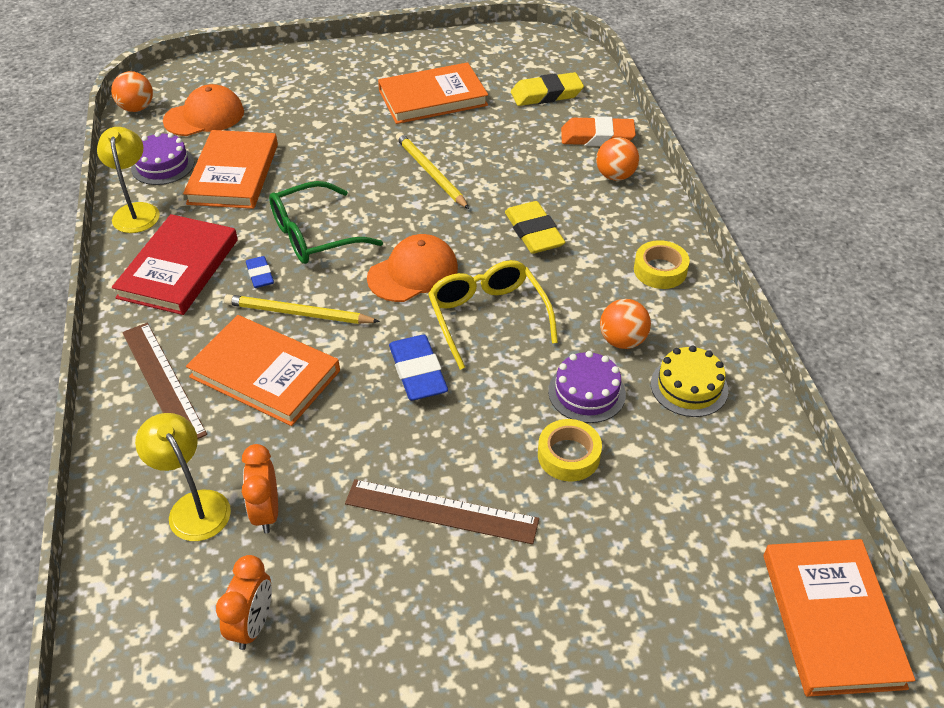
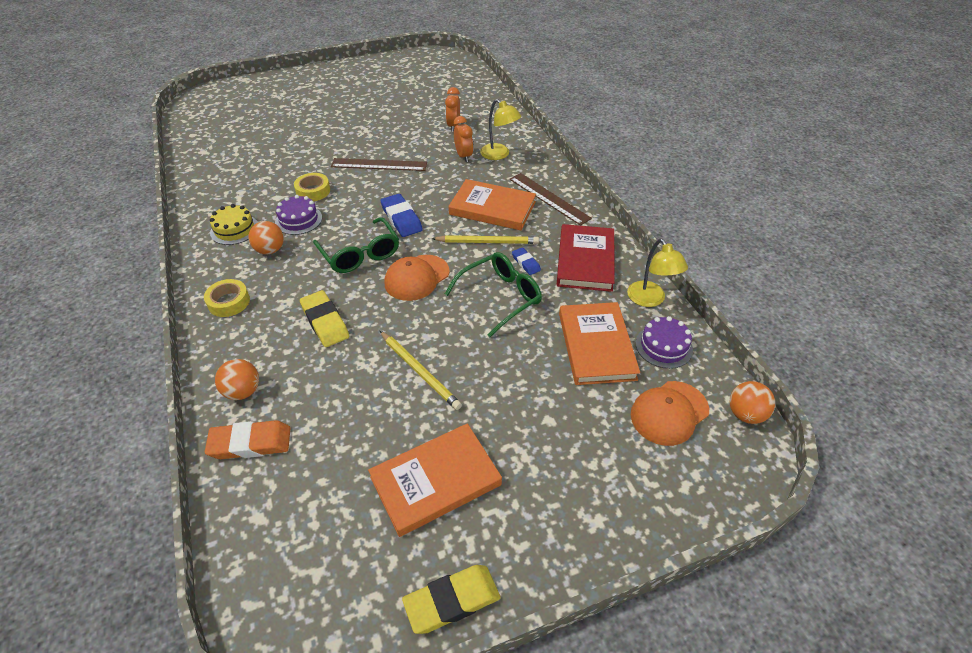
camera: 170 degrees right, 0 degrees up
yellow glasses [428,260,558,370] -> green glasses [313,217,399,273]
yellow eraser [511,72,584,106] -> yellow eraser moved to [402,565,501,634]
orange book [764,539,915,697] -> none

